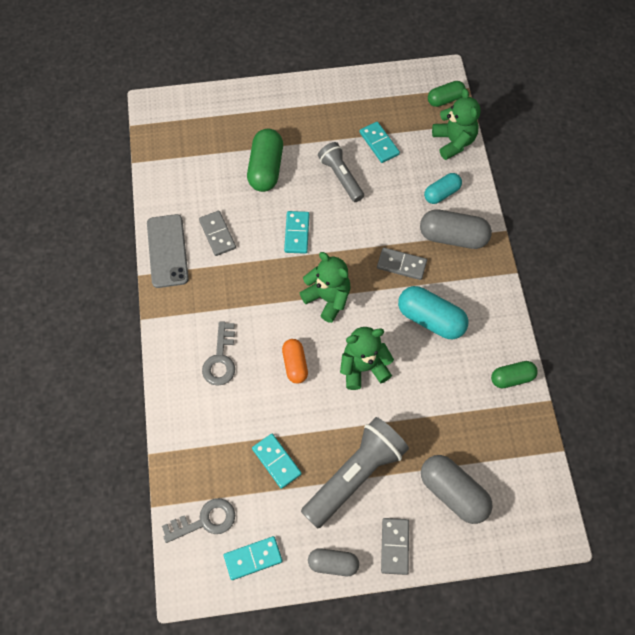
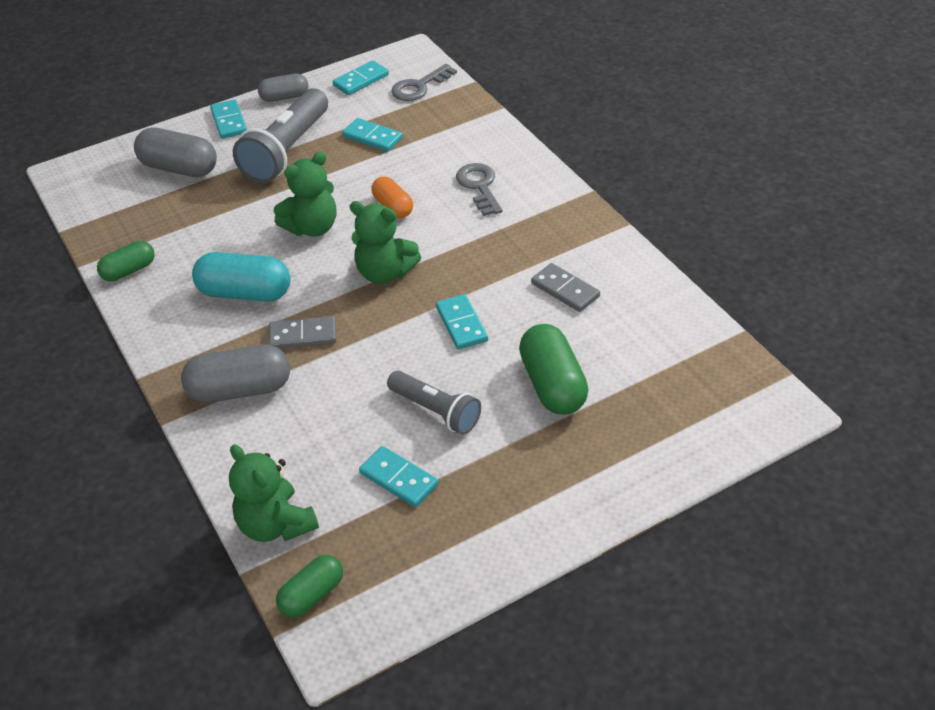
camera: 160 degrees right, 20 degrees down
grey phone [147,214,189,288] -> none
grey domino [381,518,409,575] -> turquoise domino [210,99,247,139]
turquoise capsule [424,173,462,204] -> none

